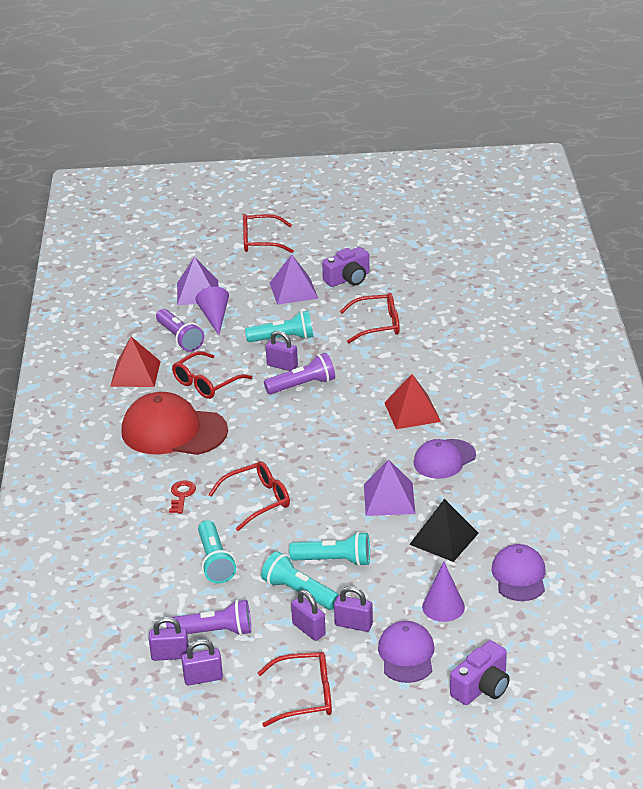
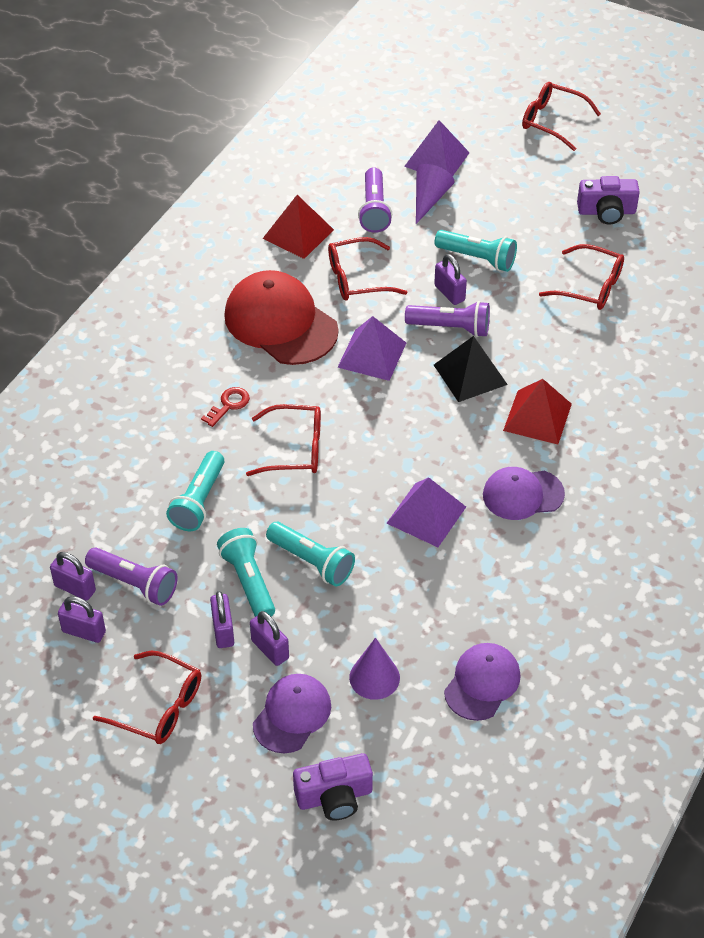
camera: 30 degrees right, 15 degrees up
purple pyramid [270,255,318,305] -> purple pyramid moved to [337,316,406,381]
black pyramid [409,499,479,562] -> black pyramid moved to [434,336,508,402]

